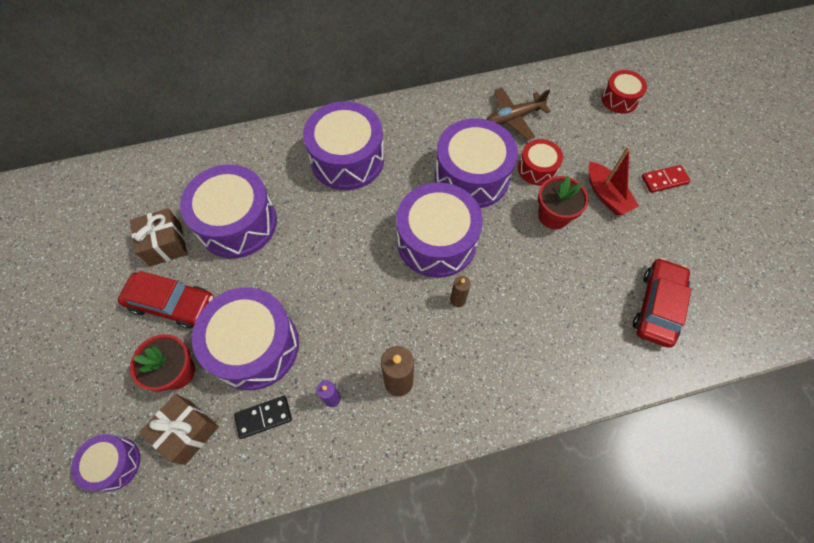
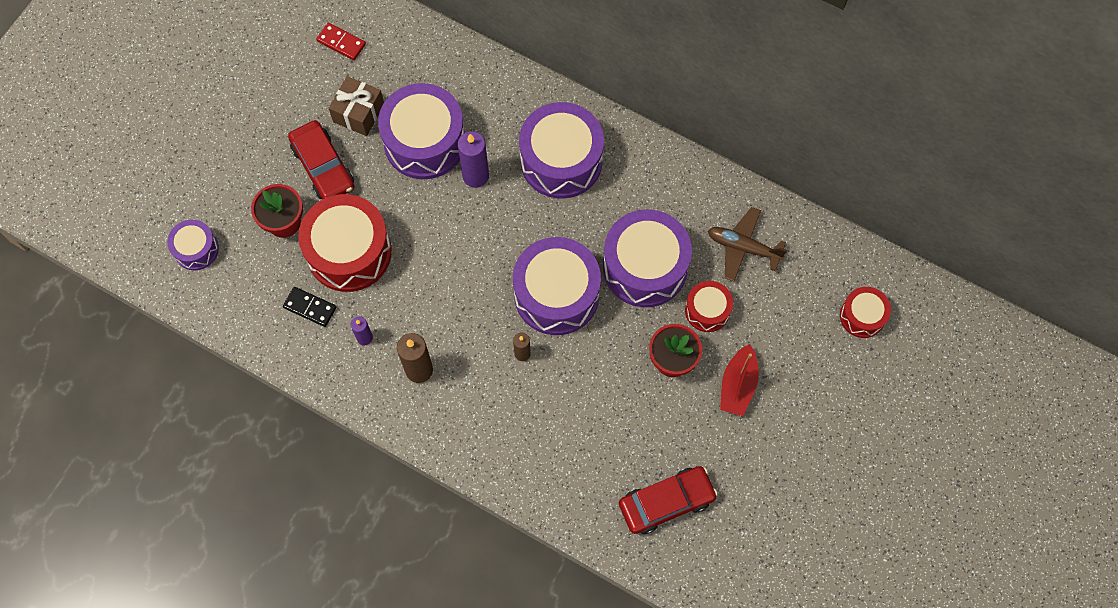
camera: 45 degrees right, 5 degrees up
brown gift [139,394,219,465] -> none
purple drum [192,287,299,390] -> red drum [298,194,392,292]
red domino [641,165,691,193] -> red domino moved to [316,23,366,60]
none -> purple candle [458,131,489,188]

